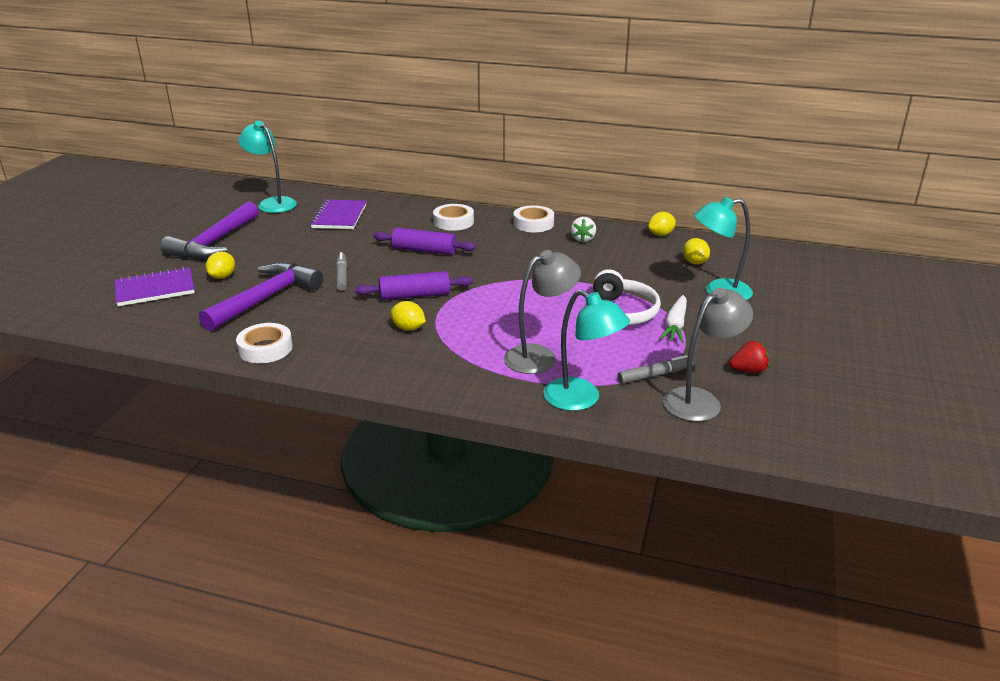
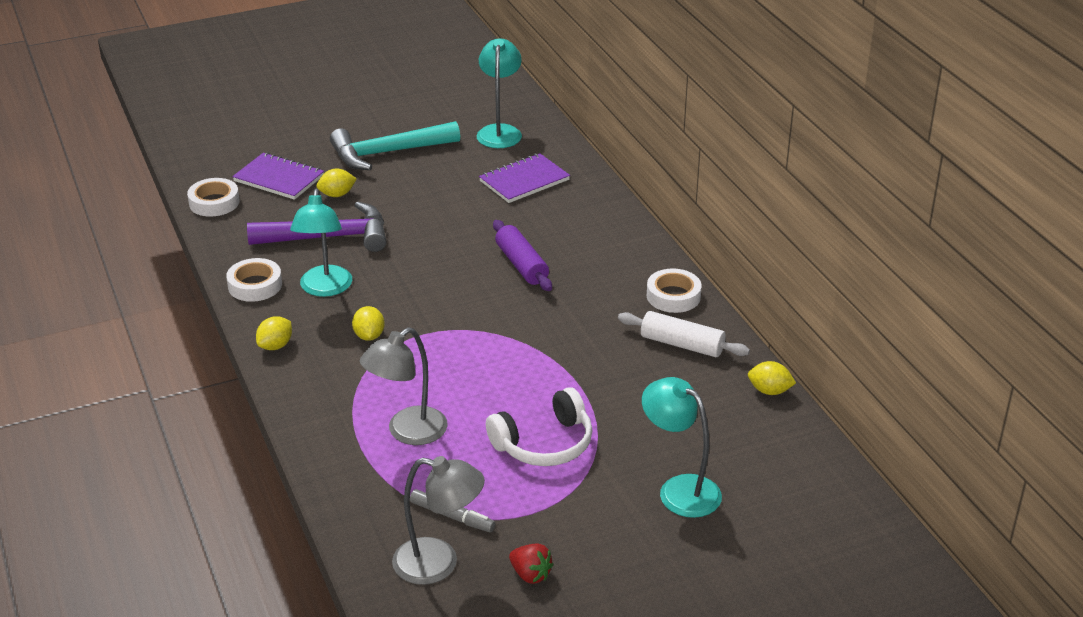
camera: 50 degrees right, 5 degrees up
purple hammer [161,201,259,259] -> turquoise hammer [330,121,460,170]
grey marker [336,252,347,291] -> none
purple rolling pin [355,271,473,300] -> none
white tape [433,204,474,231] -> white tape moved to [187,178,240,217]
grey lamp [504,250,581,374] -> grey lamp turned 120 degrees clockwise [360,327,448,445]
turquoise lamp [543,289,630,411] -> turquoise lamp moved to [290,188,352,297]
white strawberry [571,217,596,242] -> white rolling pin [618,311,750,357]
white carrot [659,295,687,343] -> none
yellow lemon [683,238,710,265] -> yellow lemon moved to [256,316,292,350]

